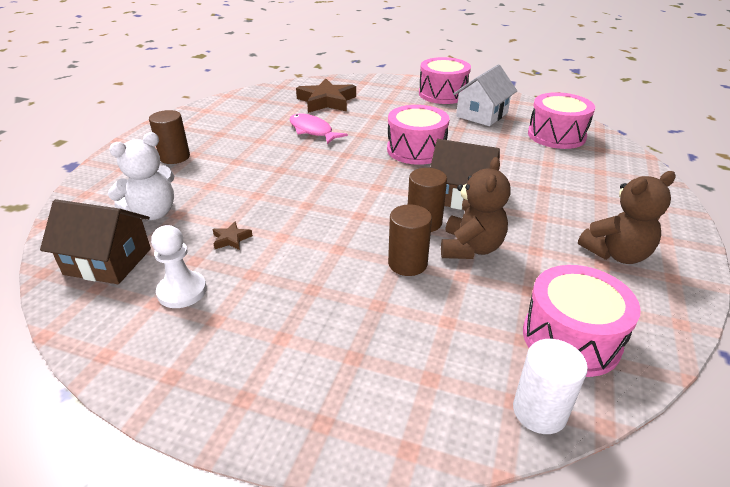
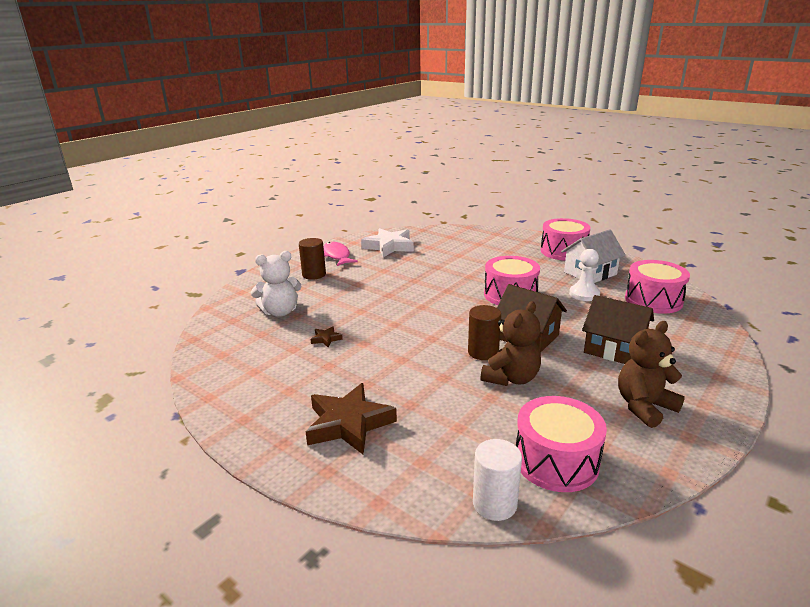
camera: 20 degrees right, 10 degrees down
brown house [40,199,151,284] -> brown house moved to [582,295,654,364]
white pawn [151,225,207,308] -> white pawn moved to [569,249,600,301]
pink fish [289,114,348,144] -> pink fish moved to [323,242,358,266]
brown star [296,78,356,113] -> brown star moved to [306,383,397,454]
brown cylinder [388,204,432,276] -> none
brown teddy bear [578,171,676,264] -> brown teddy bear turned 150 degrees clockwise [618,321,685,428]
none -> white star [361,228,414,257]

